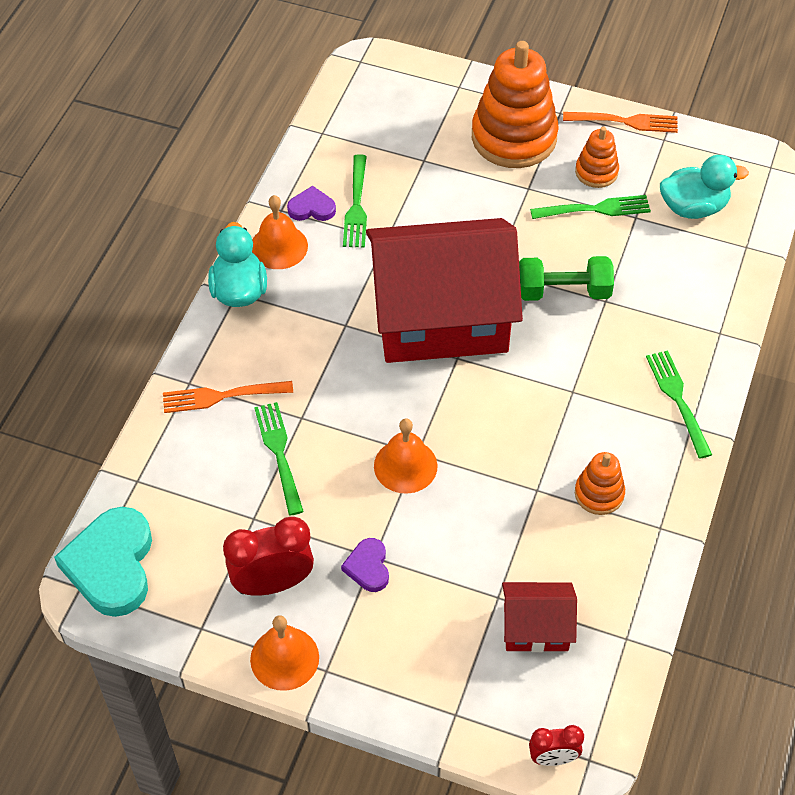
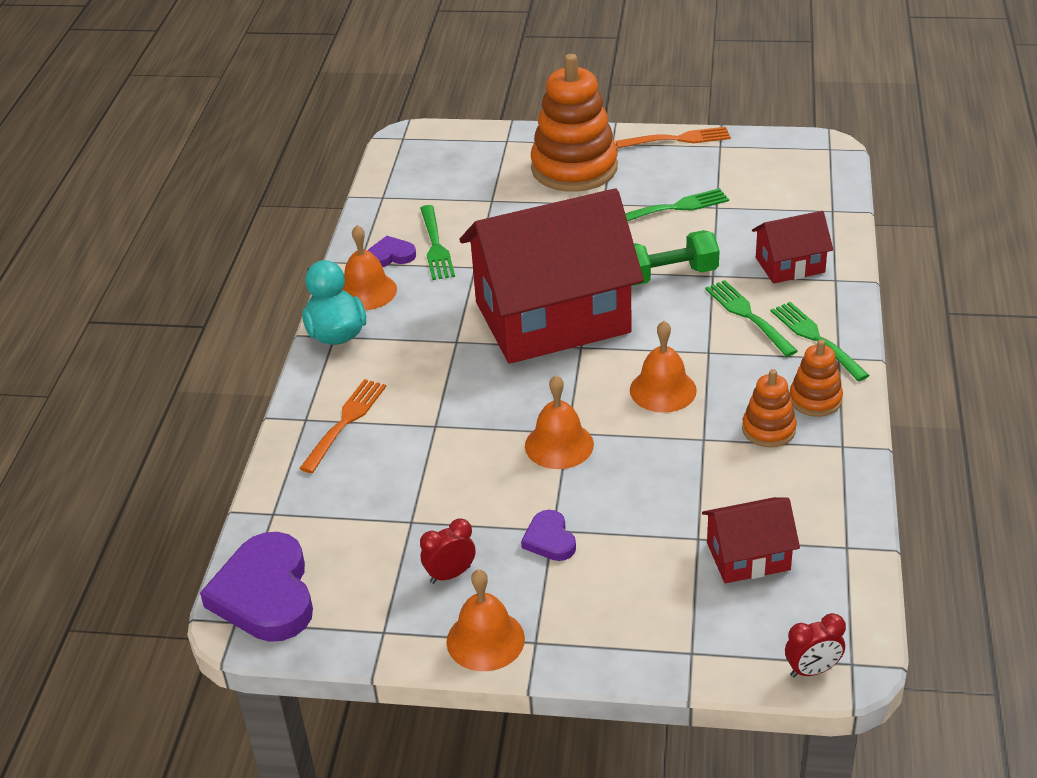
camera: 10 degrees left, 15 degrees down
turquoise heart [54,507,152,617] -> purple heart [200,532,313,642]
orange fork [163,381,293,413] -> orange fork turned 135 degrees clockwise [299,379,386,473]
red clock [223,517,314,596] -> red clock [420,518,476,584], size x0.57
green fork [254,402,304,516] -> green fork moved to [705,280,798,357]
orange stacking toy [575,126,619,188] -> orange stacking toy moved to [790,339,843,417]
turquoise duck [660,155,749,219] -> none
none -> orange bell [630,321,697,413]
none -> red house [752,211,833,284]

